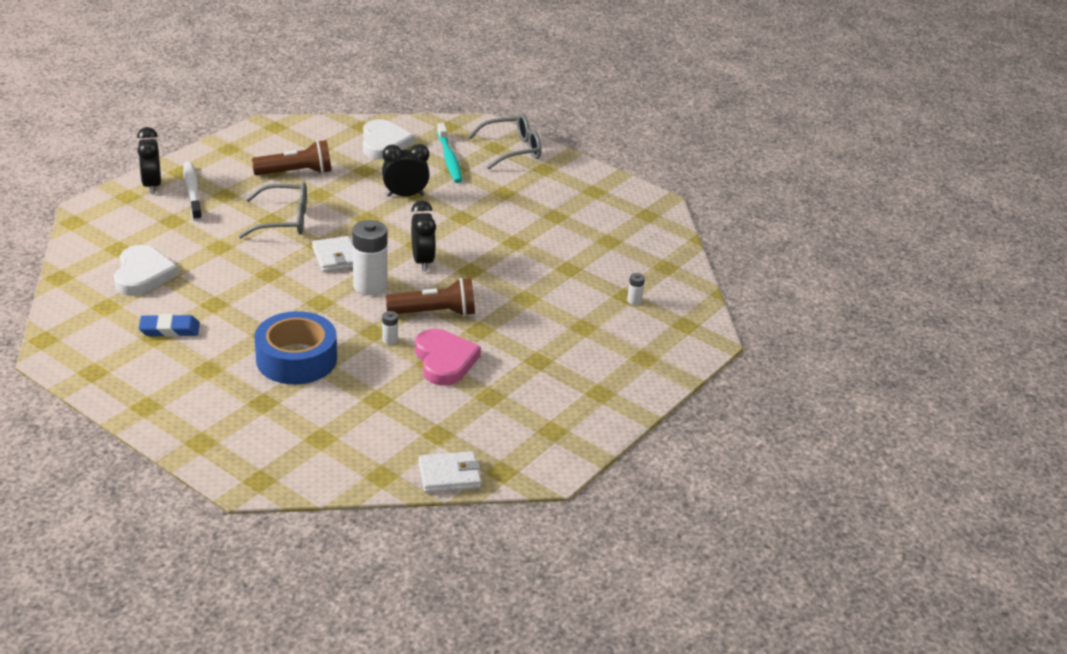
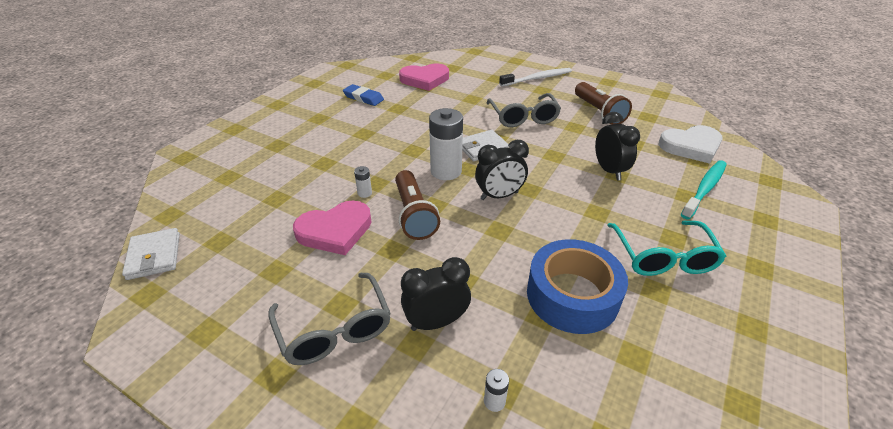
camera: 85 degrees right, 5 degrees up
white heart [114,245,179,296] -> pink heart [399,64,449,91]
black clock [137,127,161,194] -> black clock moved to [401,257,471,331]
blue eraser [139,314,200,337] -> blue eraser turned 45 degrees counterclockwise [343,84,384,106]
blue tape [254,311,337,384] -> blue tape moved to [527,239,628,334]
turquoise toothbrush [437,123,462,183] -> turquoise toothbrush turned 150 degrees clockwise [681,160,727,220]
grey glasses [468,114,542,170] -> grey glasses moved to [268,273,391,365]
none -> turquoise glasses [607,221,727,276]

